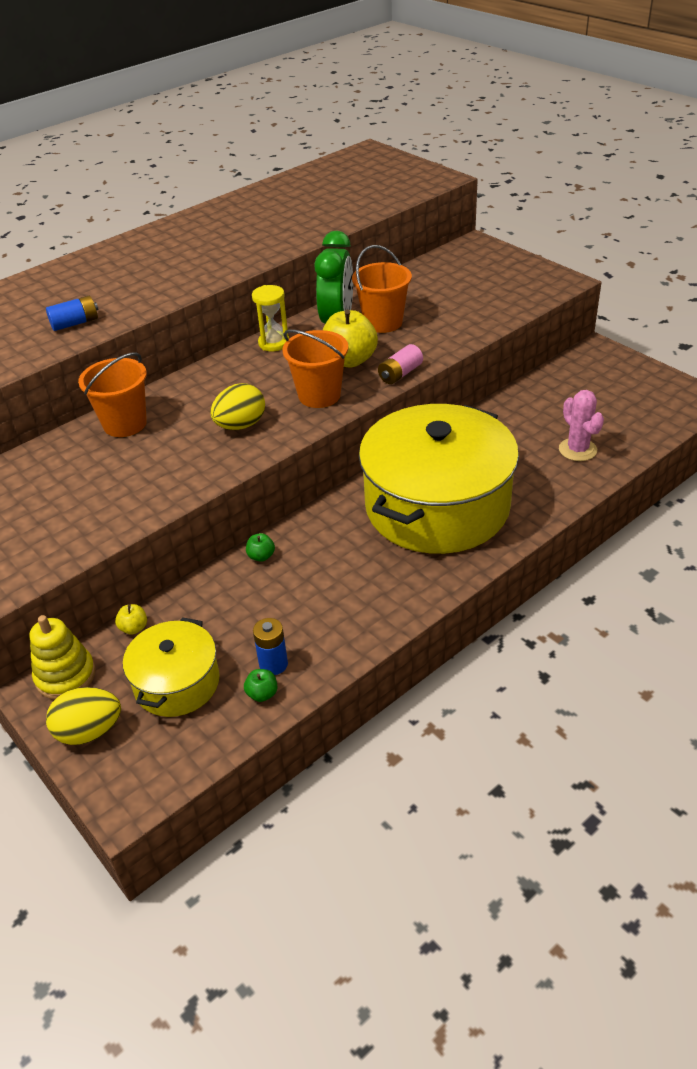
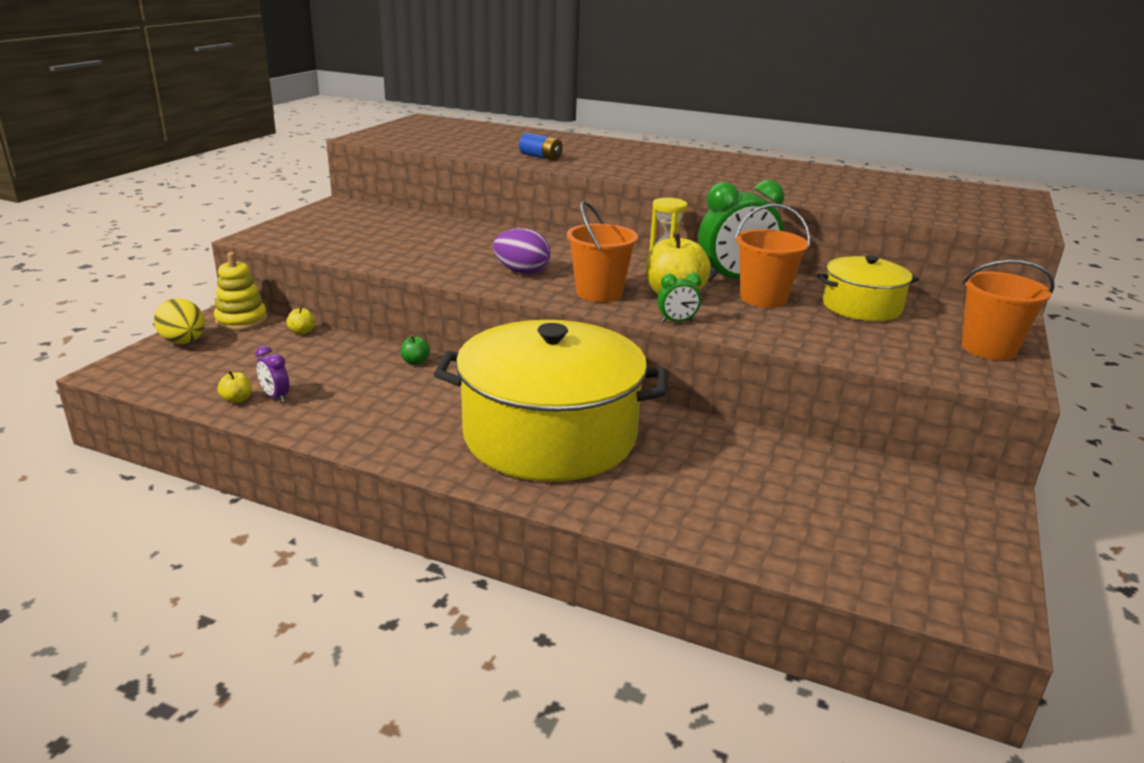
camera: 60 degrees right, 15 degrees down
orange bucket [78,352,147,437] -> orange bucket moved to [962,260,1055,360]
yellow pot [123,617,220,717] -> yellow pot moved to [817,255,919,321]
yellow egg [210,383,265,430] -> purple egg [493,228,550,274]
green apple [244,669,278,702] -> yellow apple [217,371,252,403]
blue battery [253,618,288,675] -> purple clock [255,346,290,402]
pink battery [378,344,423,384] -> green clock [657,273,701,323]
pink cactus [559,390,604,461] -> none

